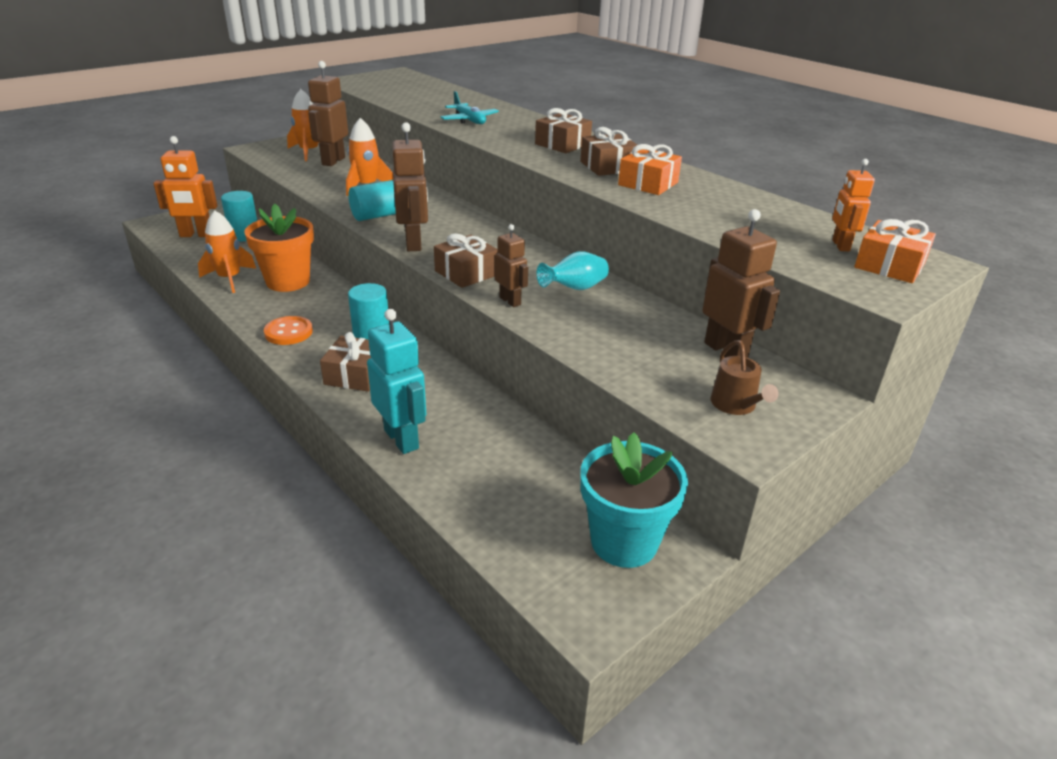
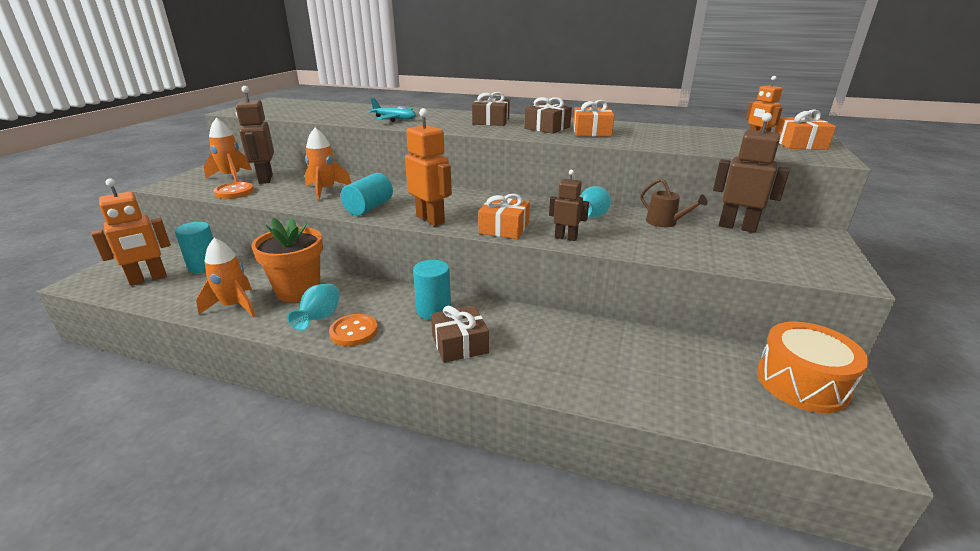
camera: 30 degrees left, 5 degrees down
turquoise robot [367,309,426,454] -> none
brown robot [392,122,428,251] -> orange robot [405,108,452,226]
brown gift [434,233,498,288] -> orange gift [478,194,530,239]
turquoise flower pot [580,432,688,568] -> orange drum [757,322,868,413]
brown watering can [710,340,779,415] -> brown watering can moved to [640,178,708,227]
none -> orange button [214,182,254,199]
none -> turquoise vase [288,284,340,331]

